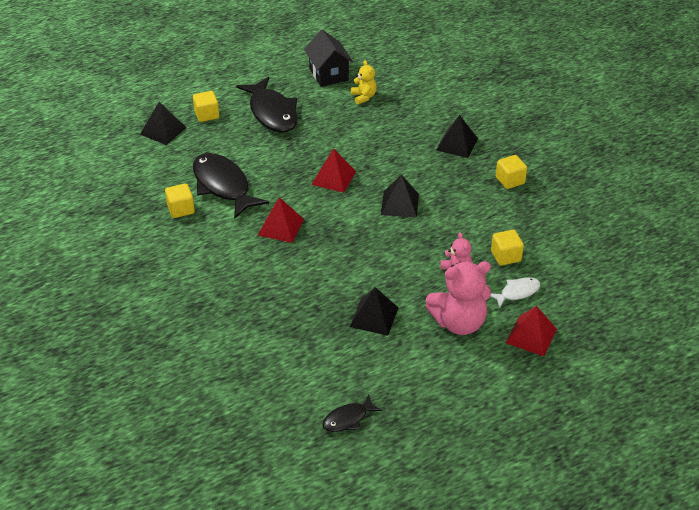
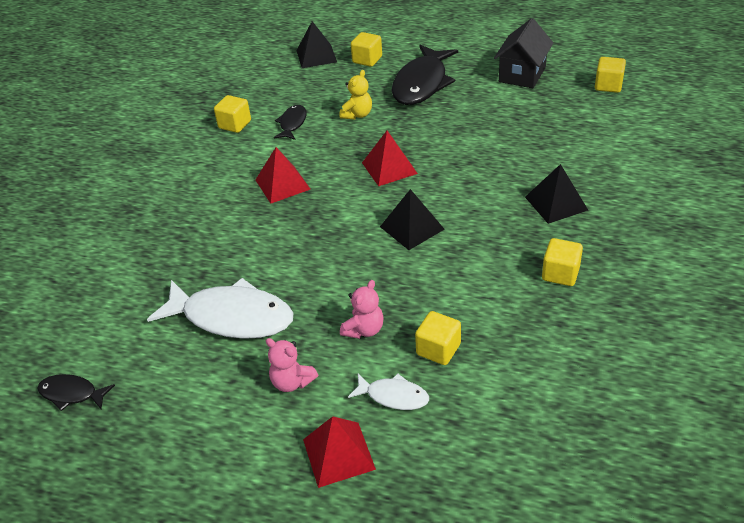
camera: 50 degrees right, 0 degrees up
black fish [193,153,269,219] -> black fish [274,105,307,140], size x0.50
black pyramid [350,287,399,336] -> white fish [147,278,293,339]
yellow teddy bear [351,60,377,105] -> yellow teddy bear moved to [340,70,372,120]
pink teddy bear [425,261,491,335] -> pink teddy bear [266,338,318,392], size x0.54
none -> yellow cube [595,57,626,93]

